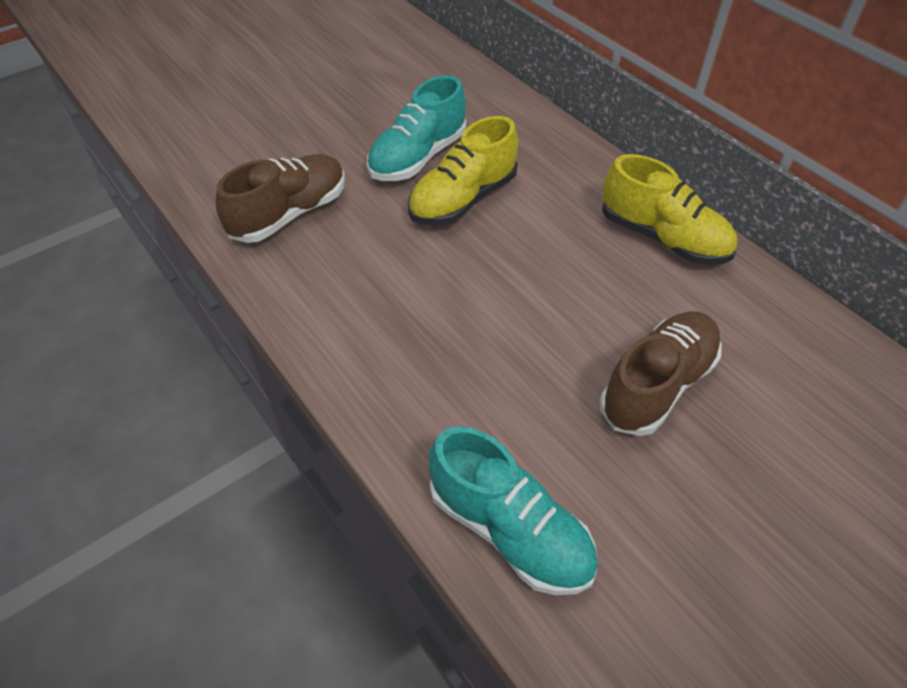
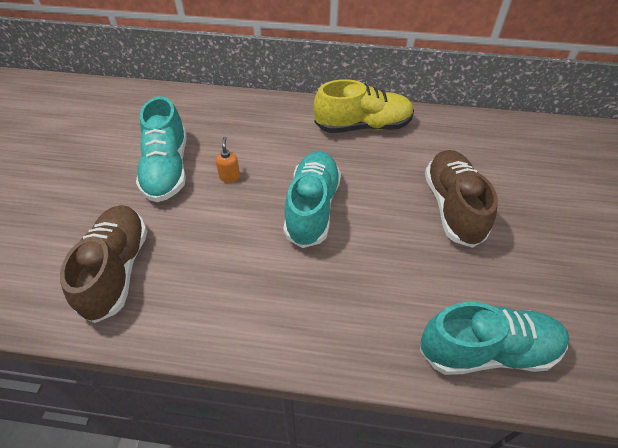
camera: 45 degrees left, 0 degrees up
yellow shoe [408,116,518,226] -> orange soap dispenser [216,137,240,183]
none -> turquoise shoe [283,151,341,248]

